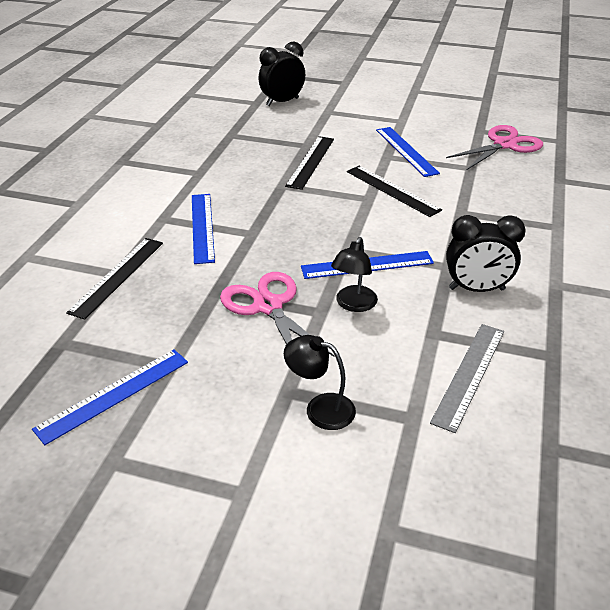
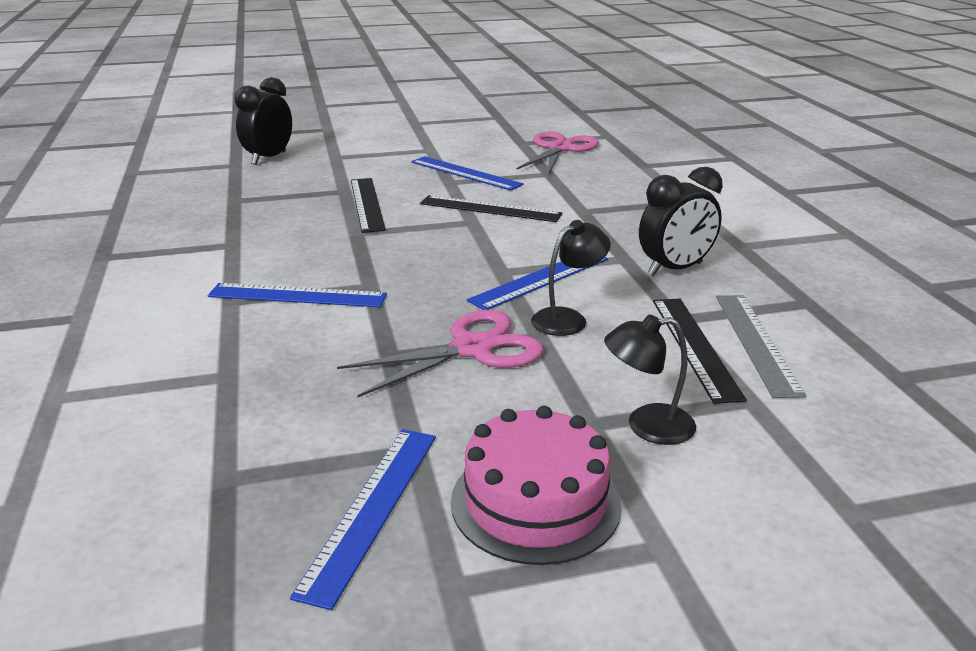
camera: 30 degrees left, 10 degrees down
black ruler [66,238,163,320] -> black ruler moved to [653,299,747,404]
blue ruler [192,194,215,264] -> blue ruler turned 45 degrees counterclockwise [208,283,387,307]
pink scissors [220,272,334,356] -> pink scissors turned 120 degrees clockwise [337,310,544,397]
black lamp [331,237,378,312] -> black lamp turned 120 degrees counterclockwise [531,220,611,336]
none -> pink cake [451,406,621,565]

